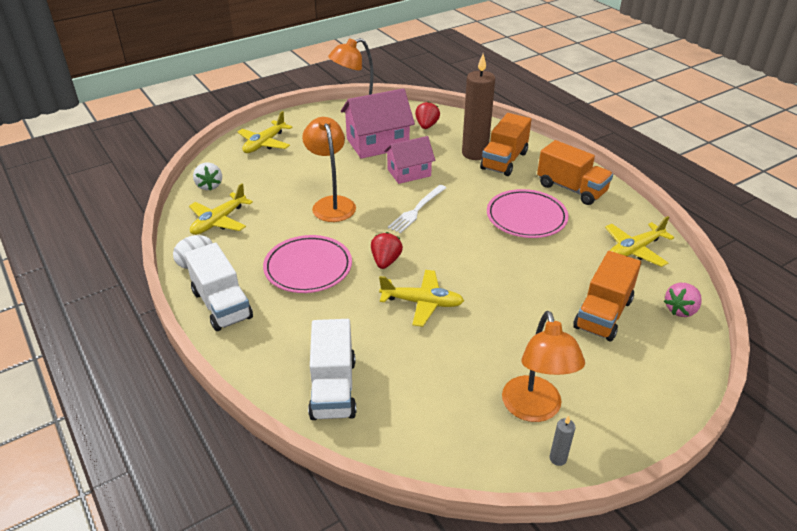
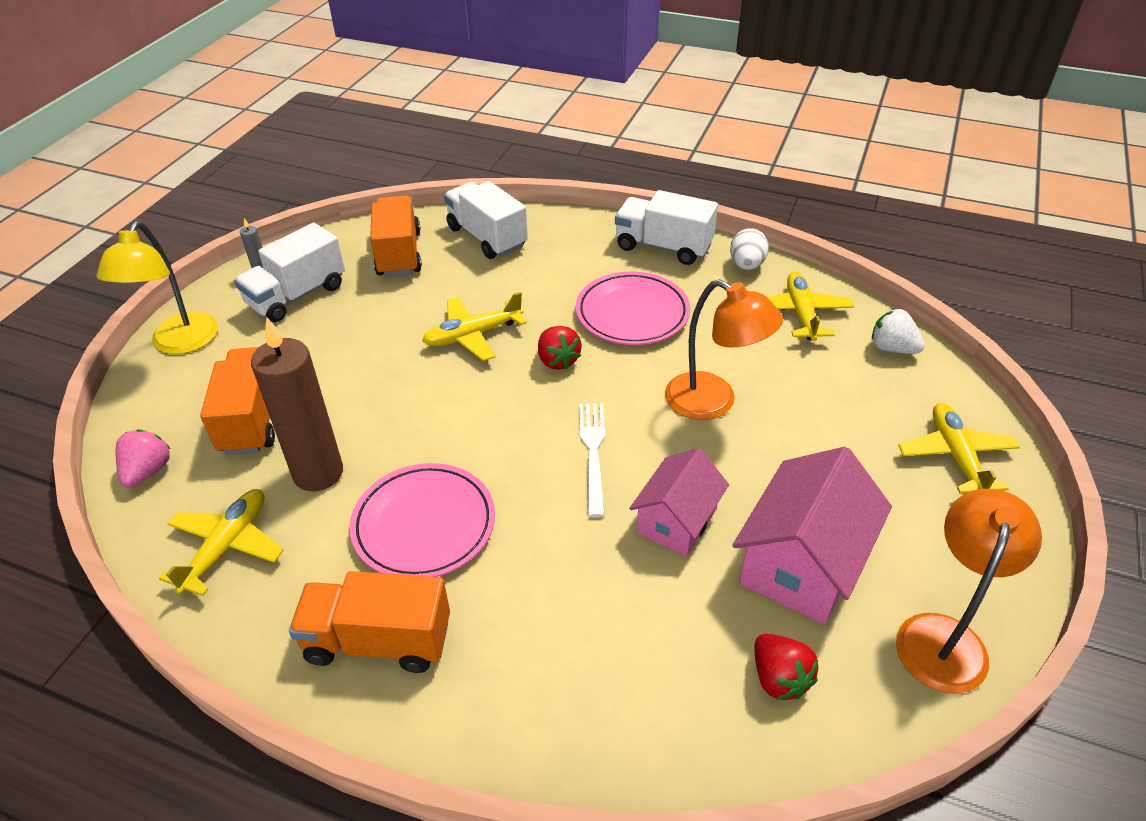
camera: 145 degrees right, 5 degrees up
brown candle [462,54,495,160] -> brown candle moved to [251,317,343,491]
orange truck [480,113,531,176] -> orange truck moved to [370,195,422,277]
orange lamp [502,311,585,422] -> white truck [234,223,345,322]
none -> yellow lamp [97,221,218,354]

